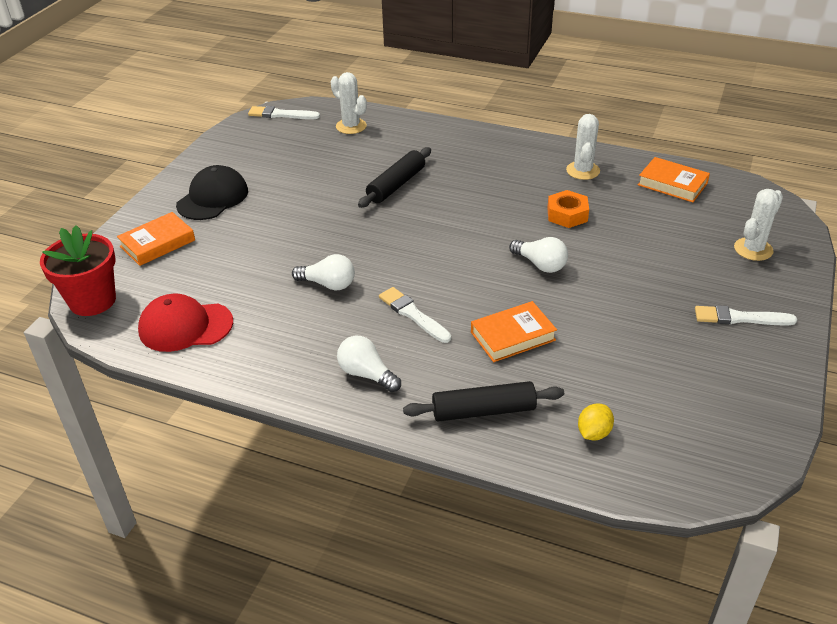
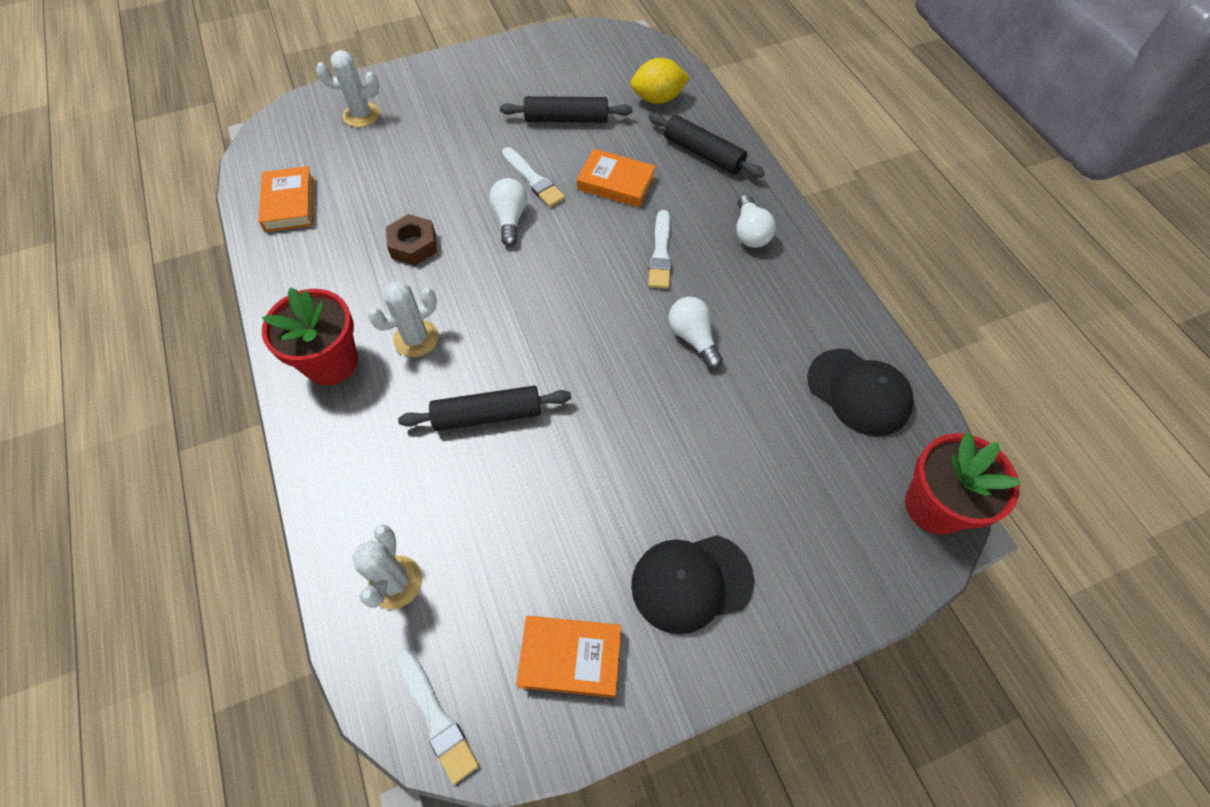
camera: 135 degrees left, 20 degrees up
orange book [117,212,195,266] -> orange book moved to [516,616,621,698]
red cap [138,294,233,352] -> black cap [807,349,914,436]
orange nut [547,190,589,228] -> brown nut [386,214,437,265]
white cactus [566,114,600,180] -> white cactus moved to [368,281,439,357]
yellow lemon [578,403,614,441] -> yellow lemon [630,58,690,104], size x1.56
white brush [695,305,797,325] -> white brush moved to [502,147,565,207]
none -> red flower pot [262,287,358,385]
none -> black rolling pin [500,96,633,123]

